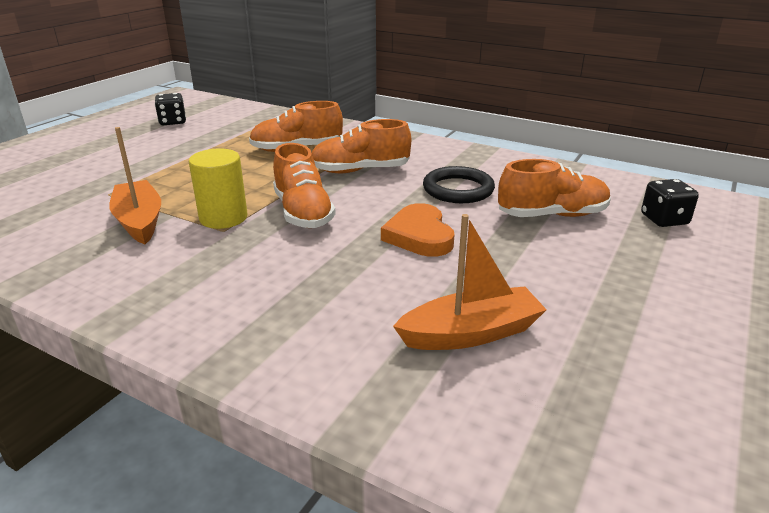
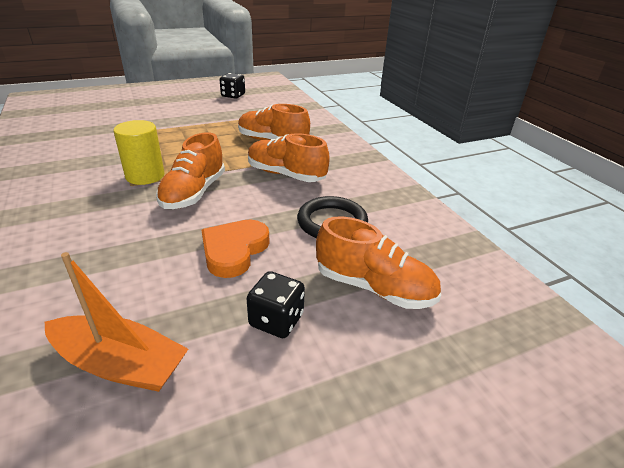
camera: 35 degrees right, 5 degrees up
orange boat [110,127,161,244] -> none
black dice [641,179,699,227] -> black dice moved to [247,271,305,338]

